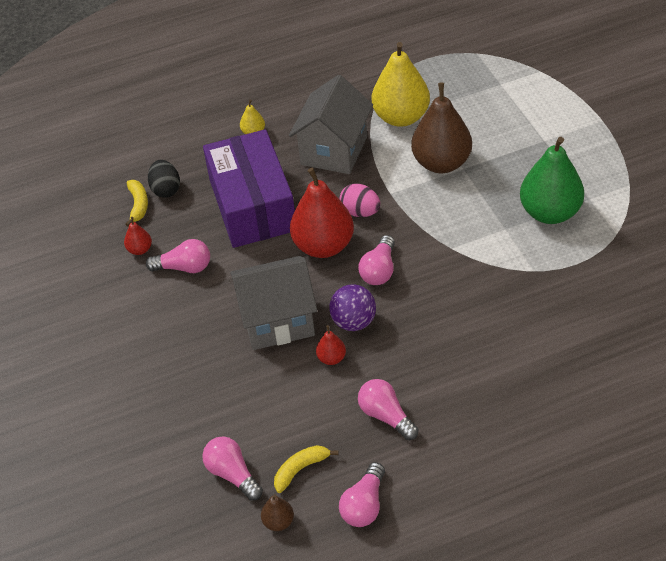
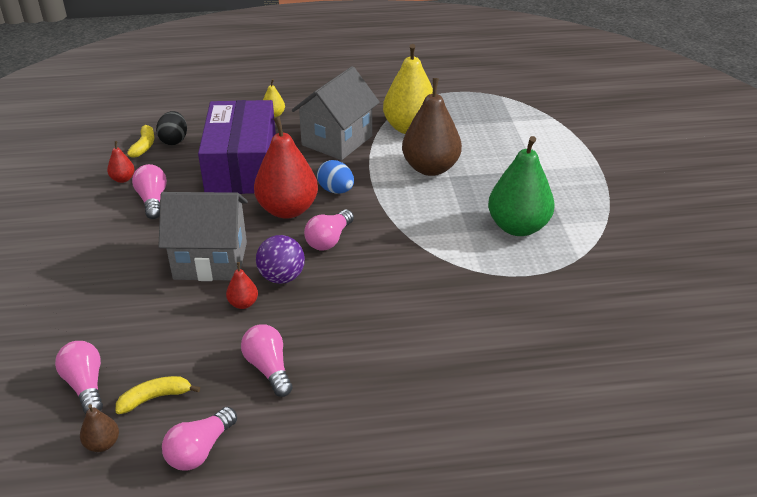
camera: 10 degrees right, 10 degrees down
pink light bulb [146,239,210,273] -> pink light bulb turned 120 degrees counterclockwise [132,164,167,219]
pink egg [339,184,380,217] -> blue egg [317,160,354,193]

